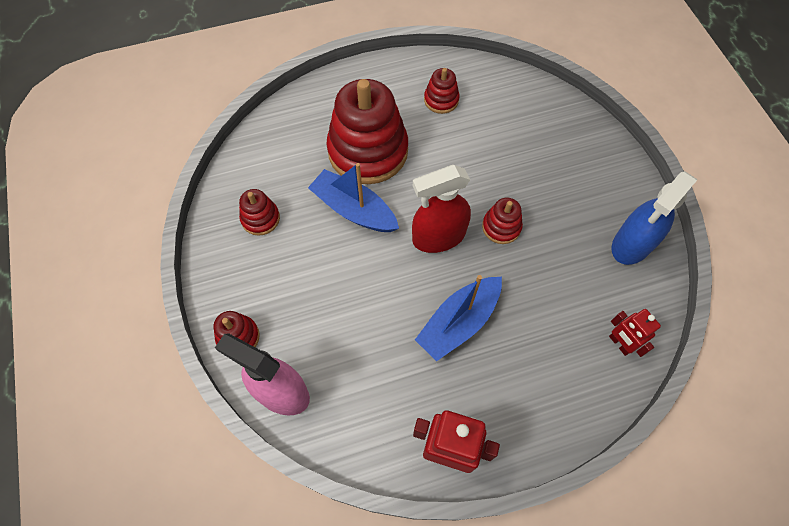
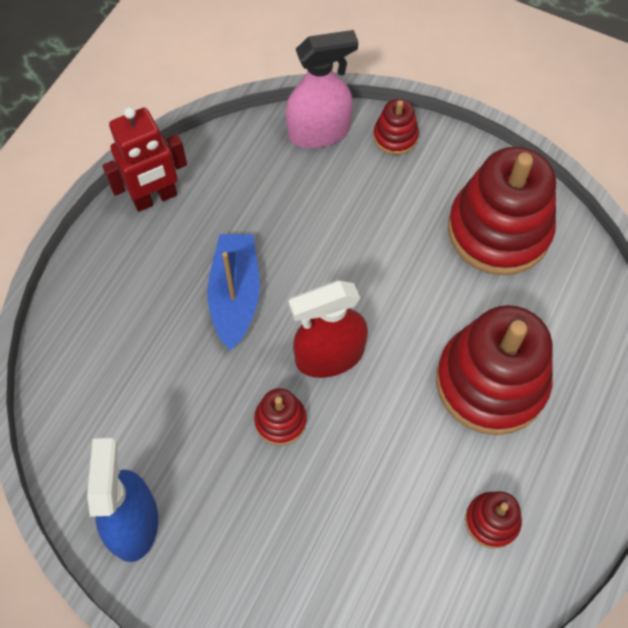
camera: 135 degrees right, 0 degrees up
red stacking toy [239,189,280,236] -> red stacking toy [448,147,556,275], size x2.19
blue boat [308,163,399,232] -> none
red spray bottle [412,165,471,253] -> red spray bottle turned 135 degrees counterclockwise [288,280,368,378]
red robot [609,309,661,357] -> none

